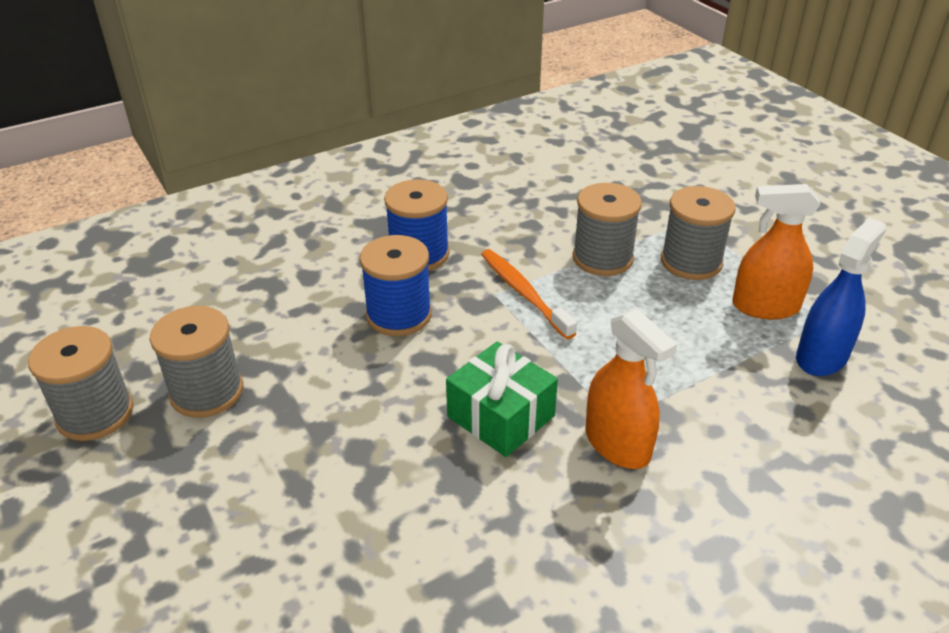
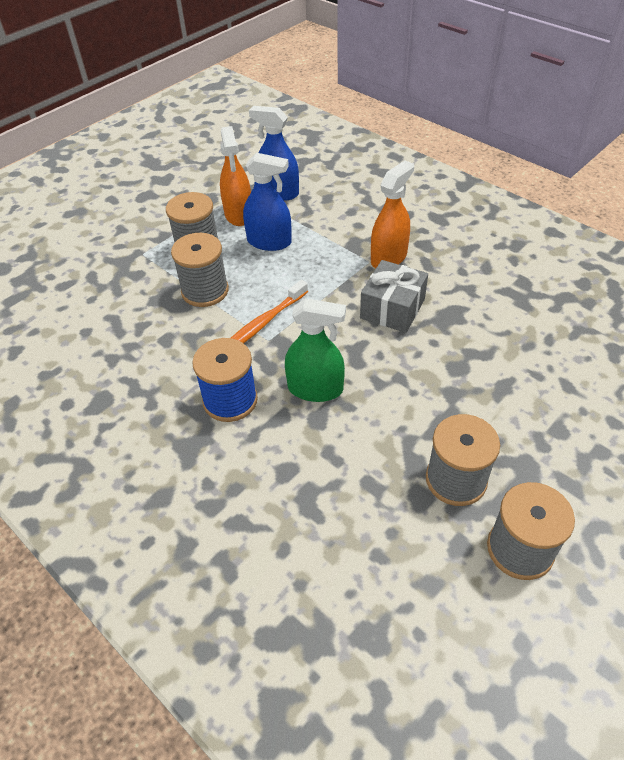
camera: 105 degrees left, 10 degrees up
blue spool [359,235,432,336] -> green spray bottle [285,298,346,402]
green gift [446,341,558,457] -> grey gift [360,260,428,333]
none -> blue spray bottle [243,153,292,251]

